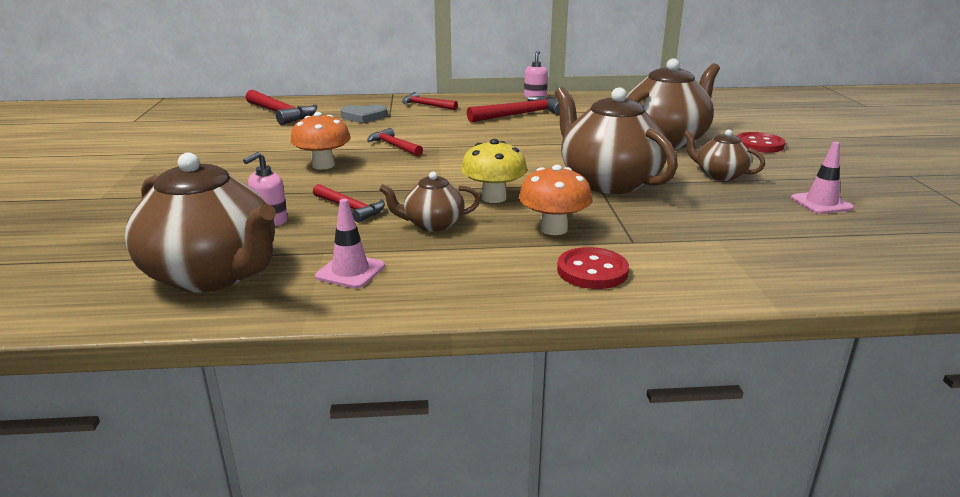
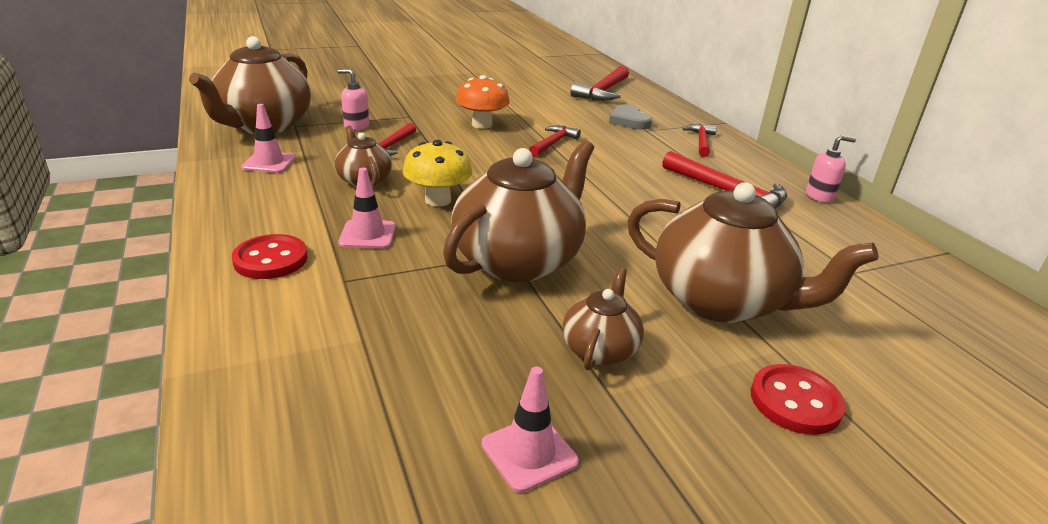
camera: 70 degrees right, 5 degrees up
orange mushroom [519,165,593,235] -> pink traffic cone [338,168,396,249]

